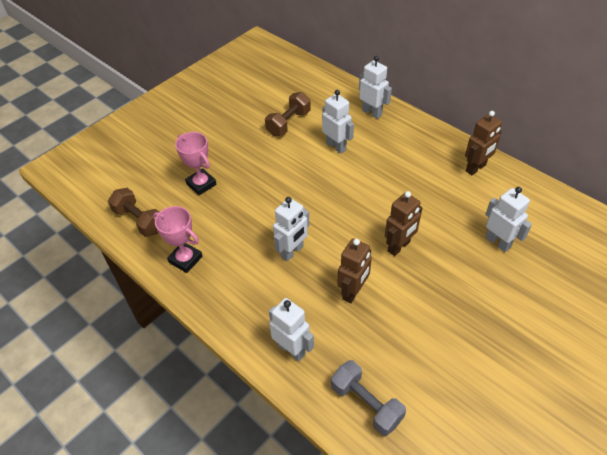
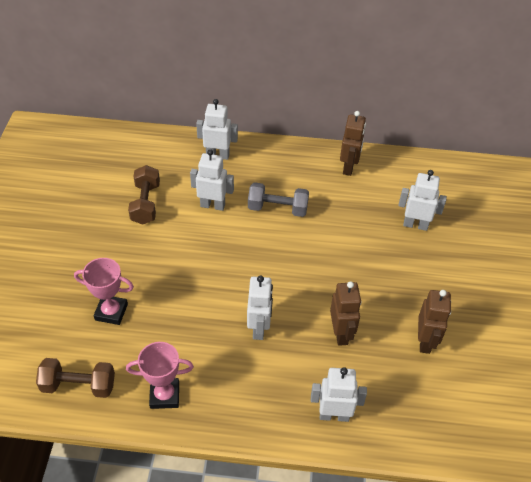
camera: 40 degrees left, 0 degrees up
grey dumbbell [331,360,406,436] -> grey dumbbell moved to [248,182,309,217]
brown robot [385,191,422,256] -> brown robot moved to [418,290,451,354]

